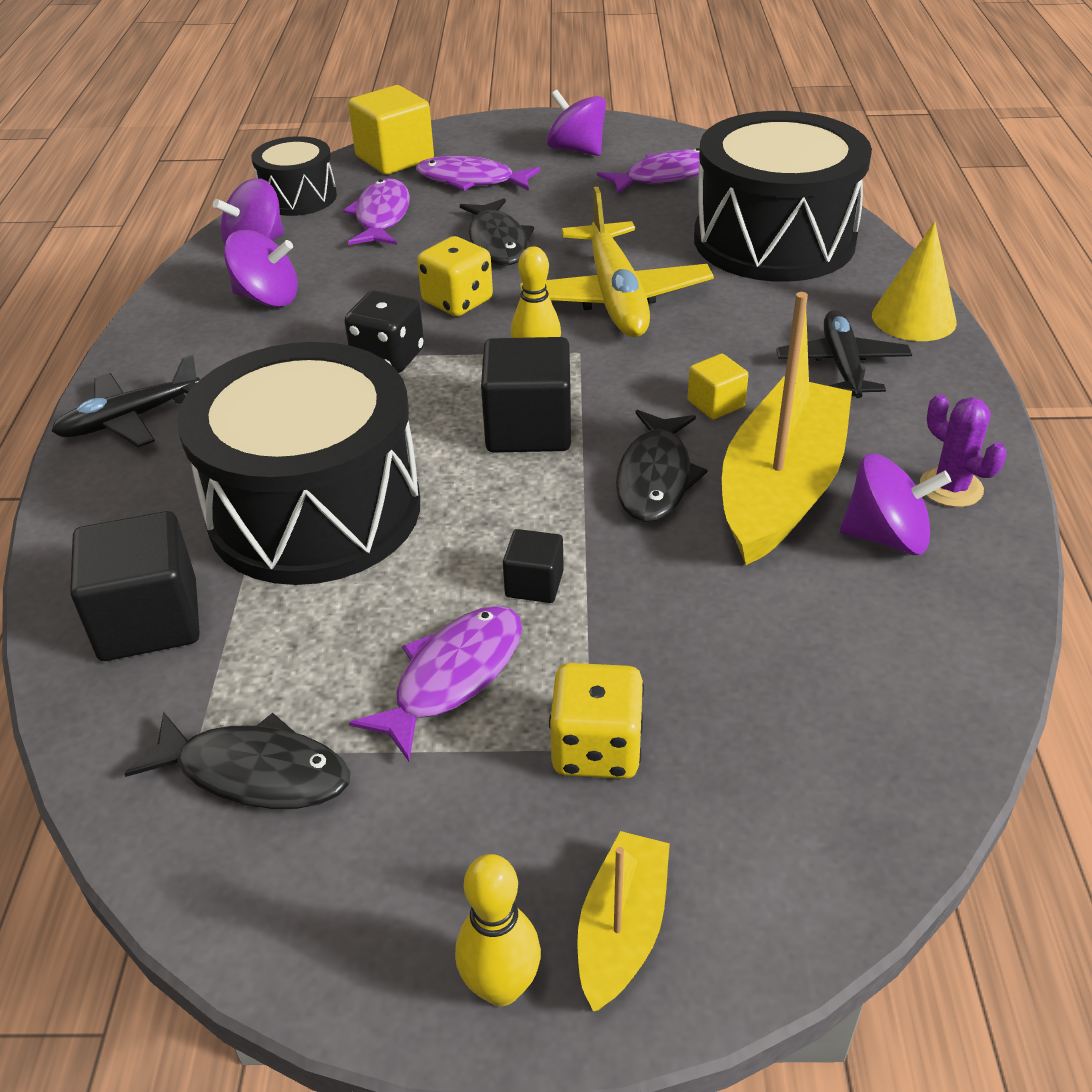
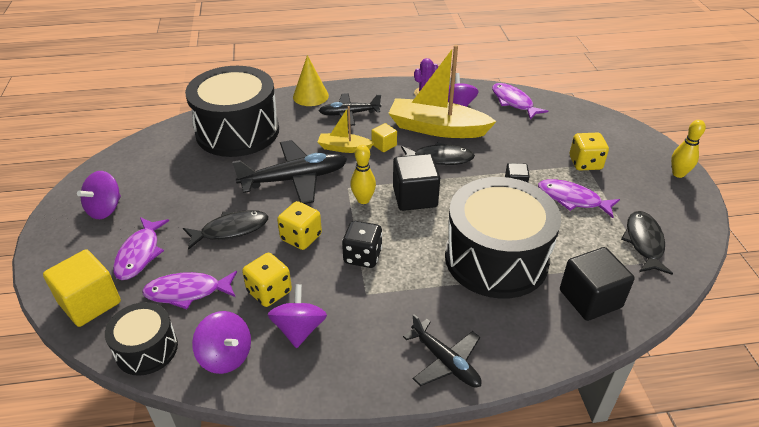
camera: 100 degrees left, 0 degrees up
yellow plane [520,187,714,337] -> black plane [232,140,347,204]
yellow boat [577,831,670,1011] -> yellow boat moved to [318,106,374,153]
purple fish [597,148,700,194] -> purple fish moved to [492,83,548,119]
none -> yellow dice [242,253,292,307]

